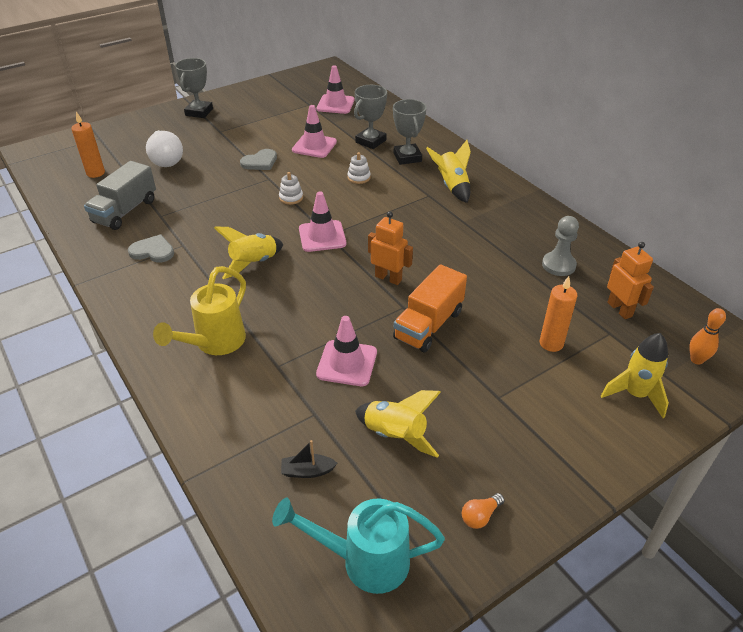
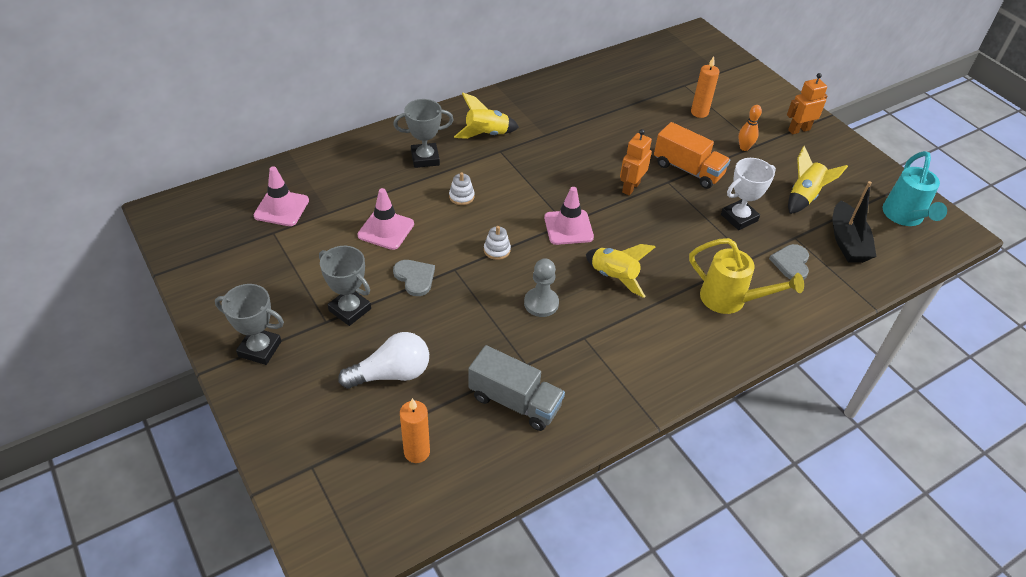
camera: 90 degrees left, 5 degrees up
grey heart [128,234,174,262] -> grey heart moved to [769,244,809,280]
black boat [281,440,337,478] -> black boat [833,181,876,263], size x1.98
pink traffic cone [316,316,377,386] -> white trophy [721,158,776,230]
grey trophy [354,85,387,149] -> grey trophy moved to [319,246,371,326]
orange light bulb [462,493,505,529] -> none
grey pawn [542,216,579,276] -> grey pawn moved to [524,258,559,317]
yellow rocket [601,333,669,418] -> none
orange robot [607,242,654,319] -> orange robot moved to [787,73,827,134]
orange bowling pin [689,308,726,364] -> orange bowling pin moved to [738,105,762,151]

